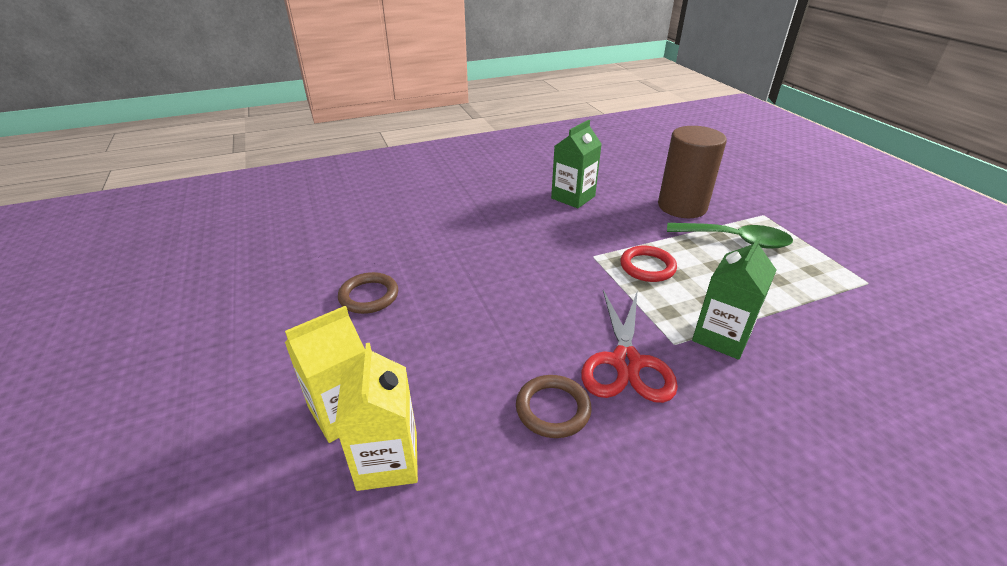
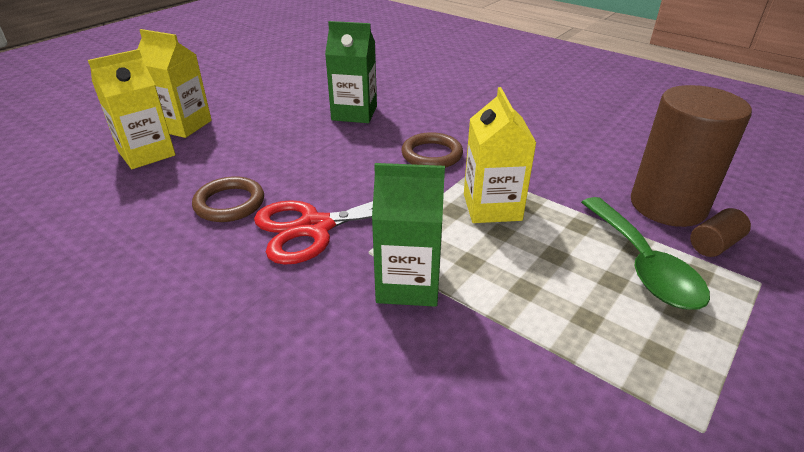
camera: 60 degrees right, 0 degrees up
brown ring [338,272,398,314] -> brown ring moved to [401,132,463,168]
green carton [551,120,602,208] -> green carton moved to [325,21,377,123]
red ring [620,246,677,282] -> yellow carton [464,87,536,223]
none -> brown cylinder [690,208,751,257]

